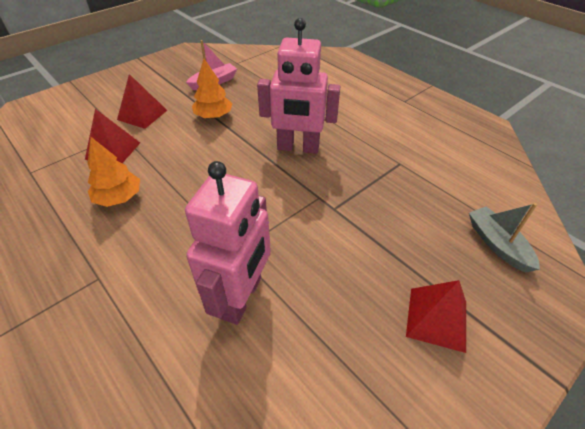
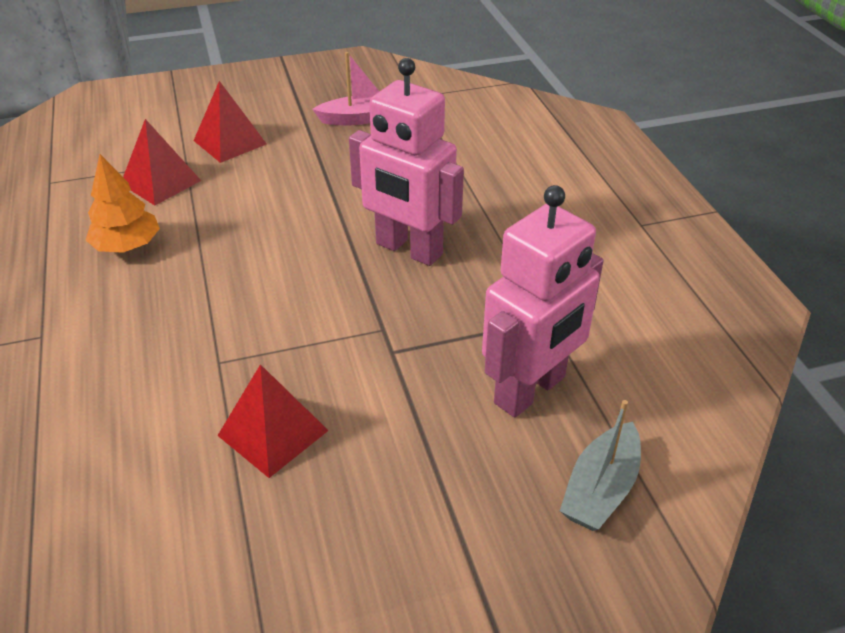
camera: 25 degrees right, 5 degrees down
pink robot [185,161,271,325] -> pink robot moved to [482,185,603,418]
orange tree [192,59,233,119] -> none
red pyramid [406,280,466,353] -> red pyramid moved to [217,364,329,478]
grey boat [469,203,540,272] -> grey boat turned 150 degrees counterclockwise [560,400,641,531]

